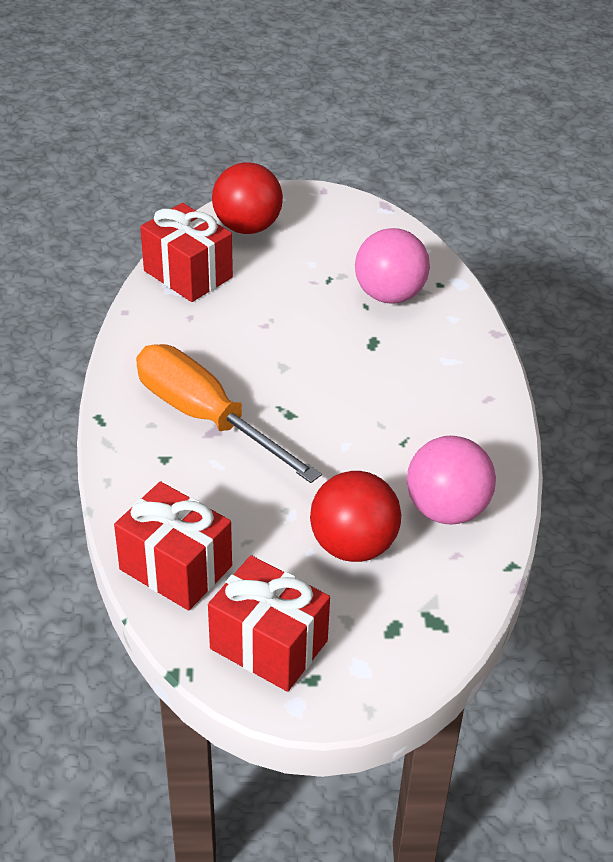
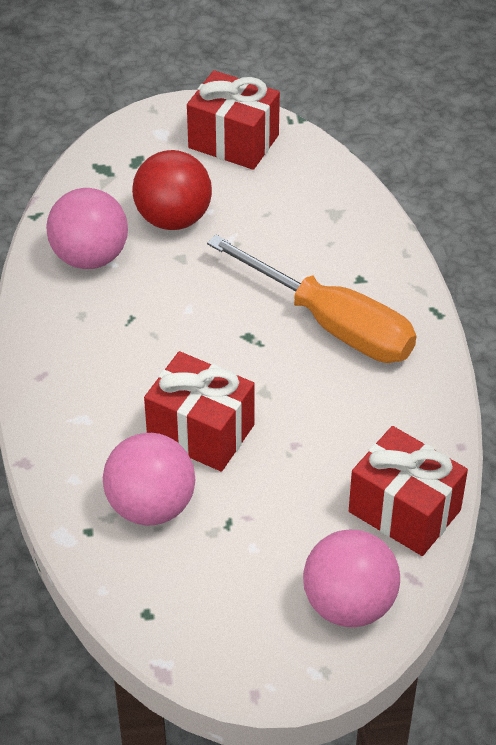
camera: 175 degrees right, 5 degrees up
red gift [114,481,232,611] -> red gift moved to [144,351,255,471]
red ball [212,162,283,234] -> pink ball [303,530,400,627]

